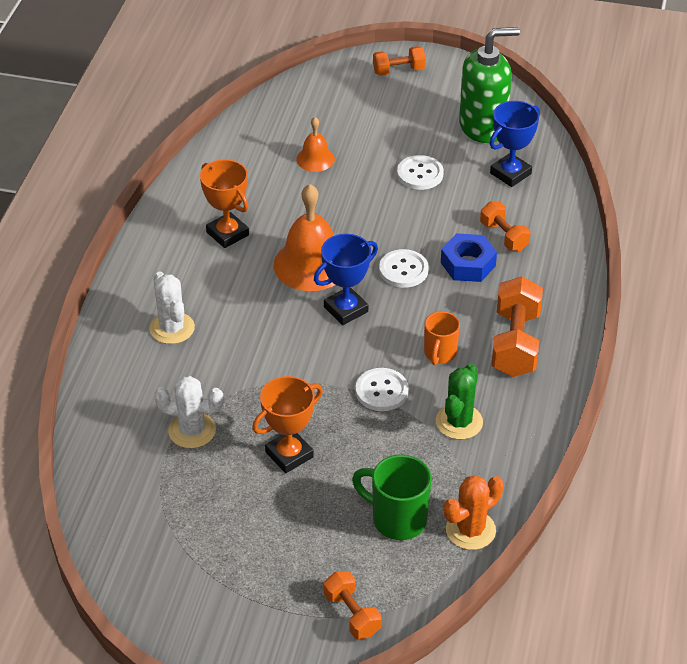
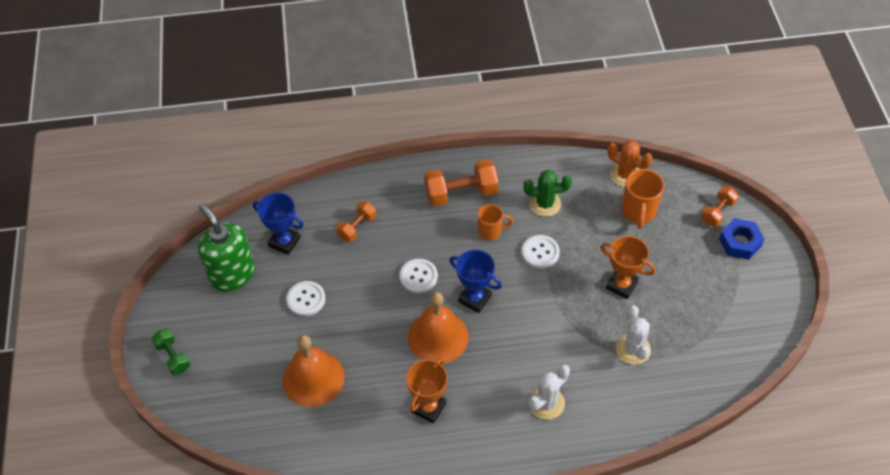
camera: 110 degrees left, 10 degrees up
orange bell [296,117,335,172] -> orange bell [282,335,344,407], size x1.85
green mug [352,455,432,540] -> orange mug [622,169,664,229]
orange dumbbell [373,46,426,76] -> green dumbbell [151,329,190,375]
blue nut [441,233,497,282] -> blue nut moved to [719,218,764,260]

